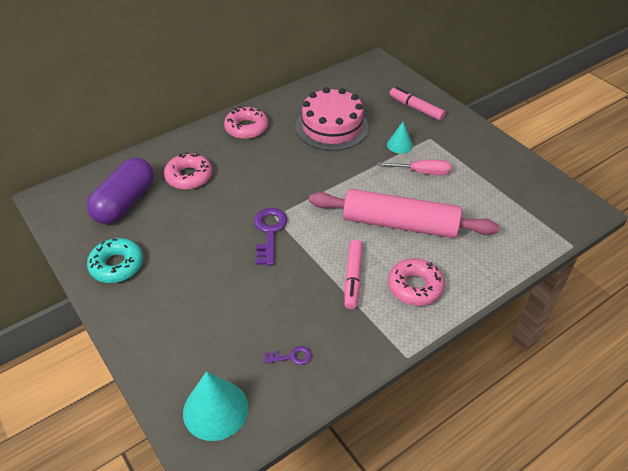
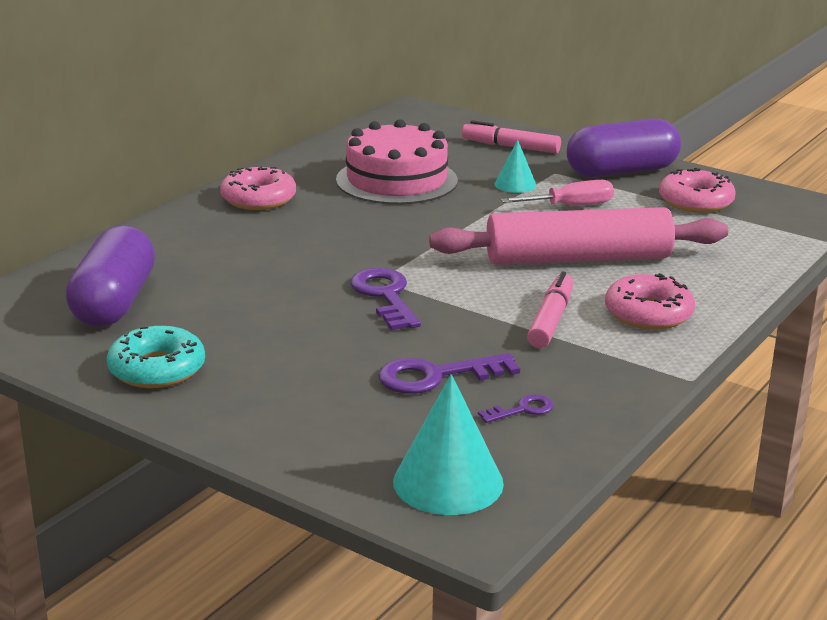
camera: 20 degrees left, 20 degrees down
pink donut [164,152,212,190] -> pink donut moved to [659,168,736,213]
pink marker [345,240,363,309] -> pink marker turned 150 degrees counterclockwise [527,271,574,348]
none -> purple key [378,353,520,394]
none -> purple capsule [567,118,681,178]

